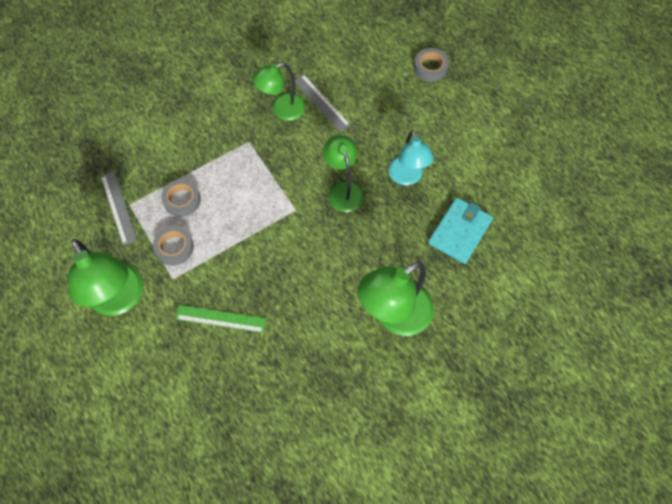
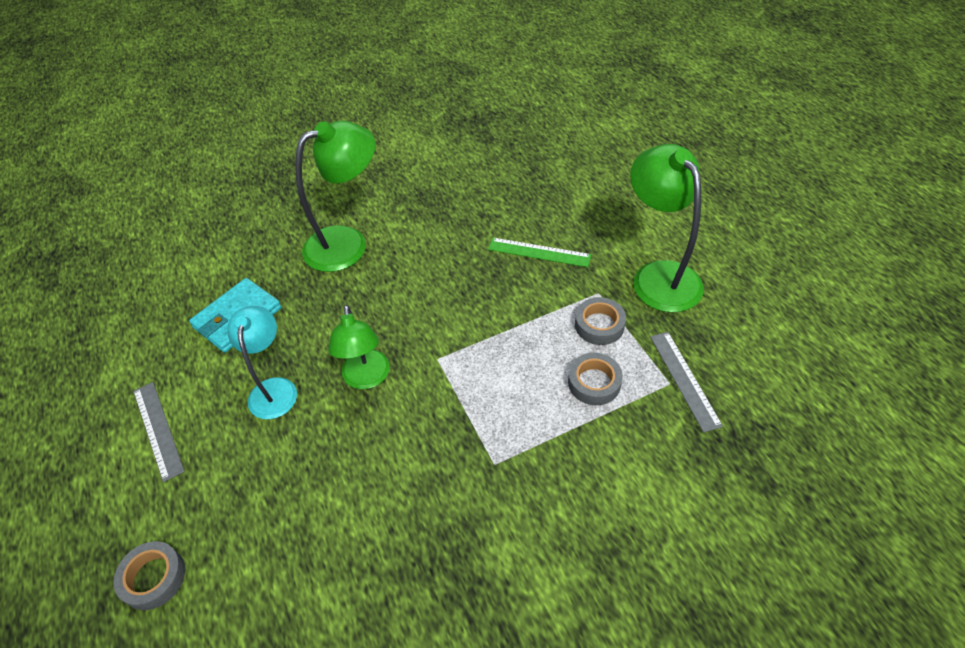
camera: 170 degrees left, 15 degrees down
green lamp [252,62,305,121] -> none
grey ruler [295,74,351,132] -> grey ruler moved to [133,382,185,482]

